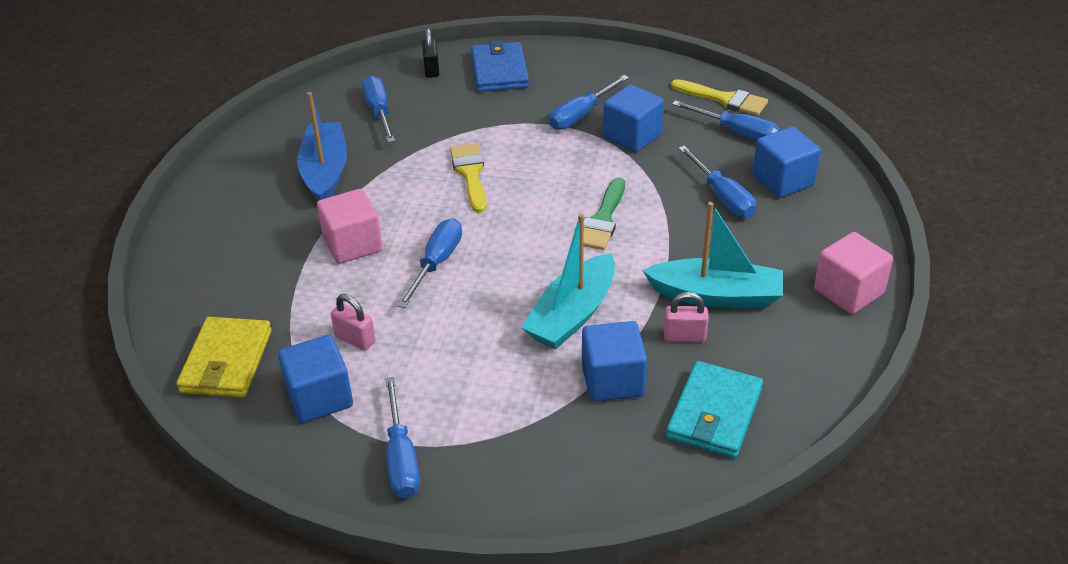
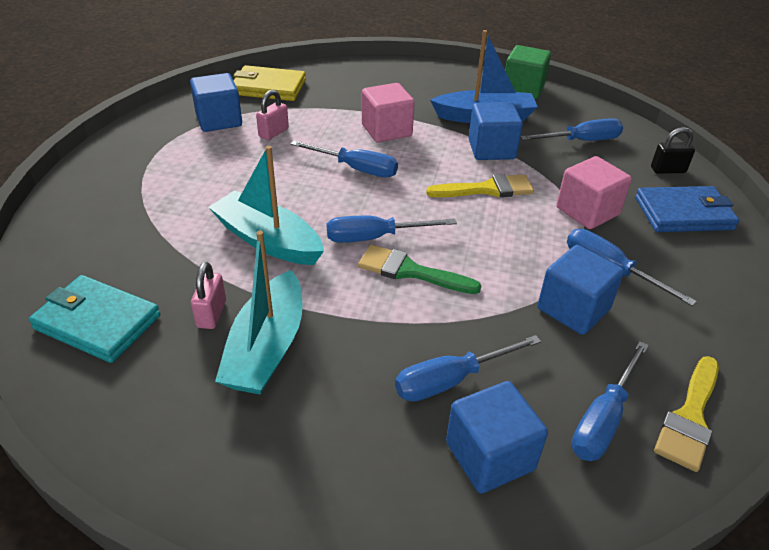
camera: 90 degrees right, 0 degrees up
blue screwdriver [385,377,420,499] -> blue screwdriver moved to [326,216,457,243]
blue cube [582,321,647,402] -> blue cube moved to [468,102,523,160]
pink cube [814,232,893,314] -> pink cube moved to [556,156,632,229]
none -> green cube [505,45,551,99]

